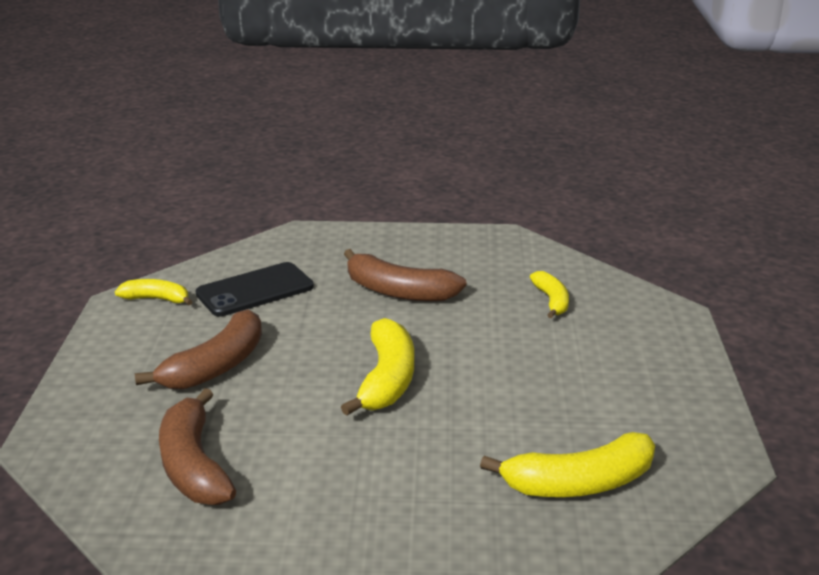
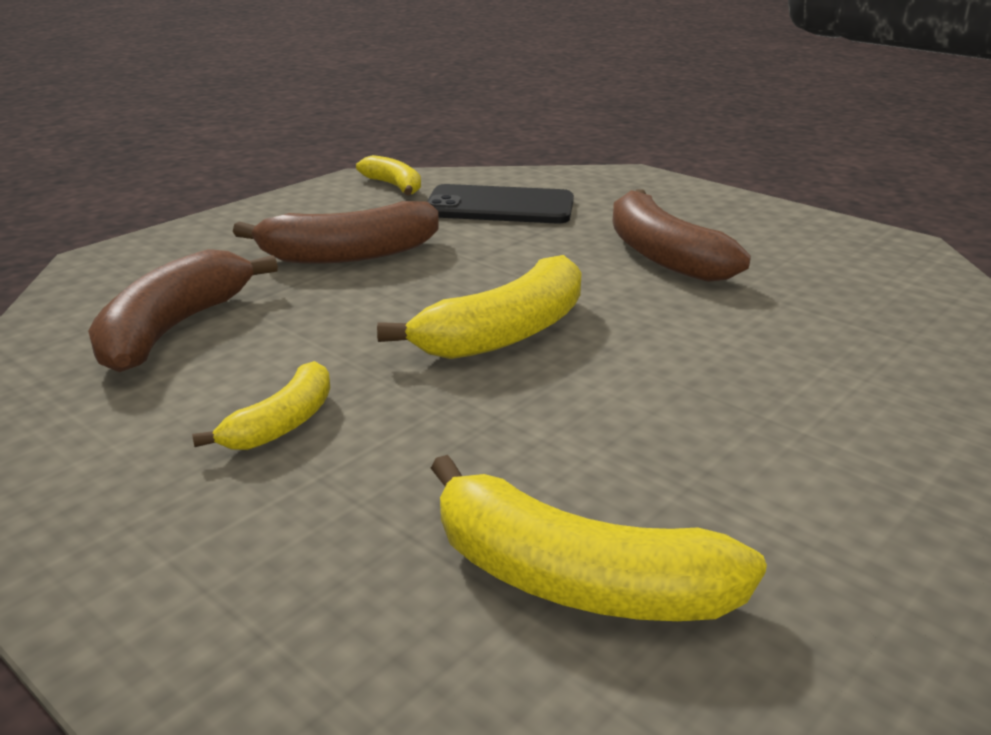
camera: 40 degrees right, 0 degrees up
yellow banana [530,271,569,318] -> yellow banana moved to [192,361,330,450]

